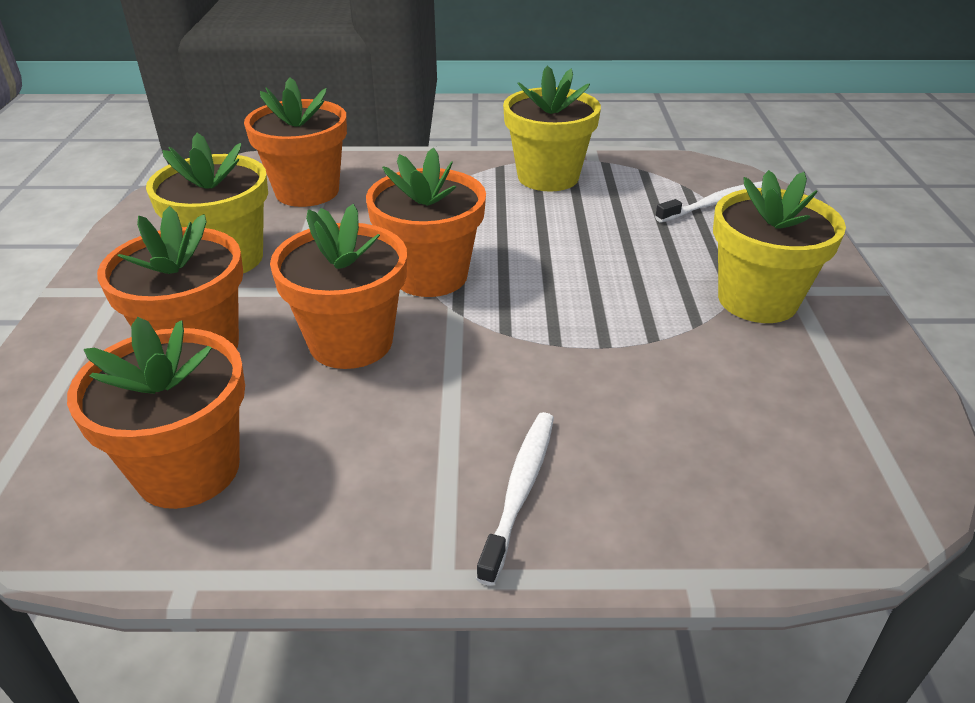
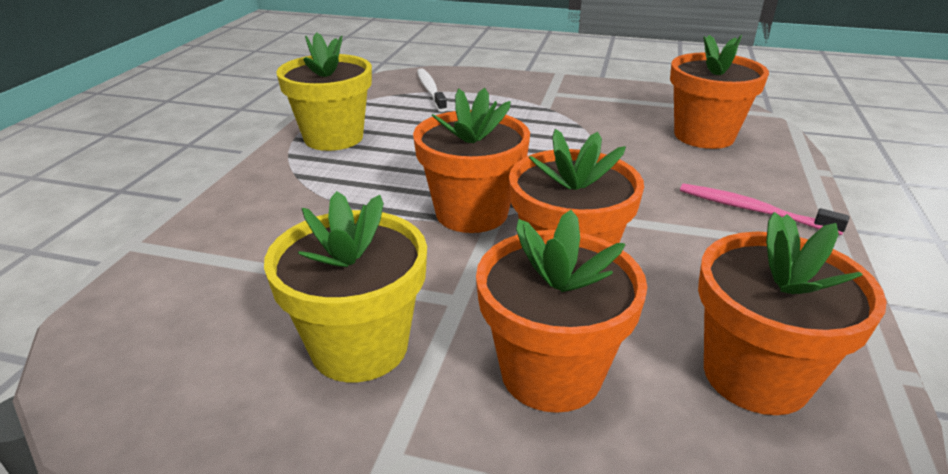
camera: 75 degrees left, 5 degrees down
orange flower pot [244,77,347,207] -> orange flower pot moved to [670,35,769,149]
white toothbrush [476,412,554,586] -> pink toothbrush [680,184,849,235]
yellow flower pot [713,170,846,323] -> none

